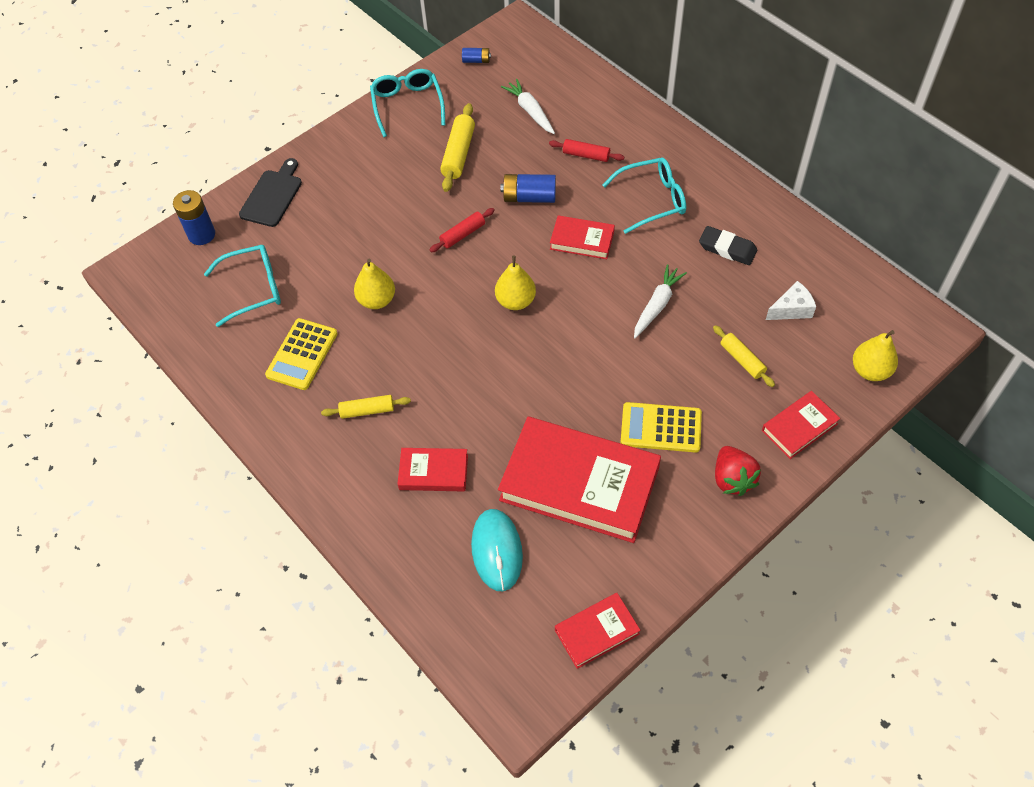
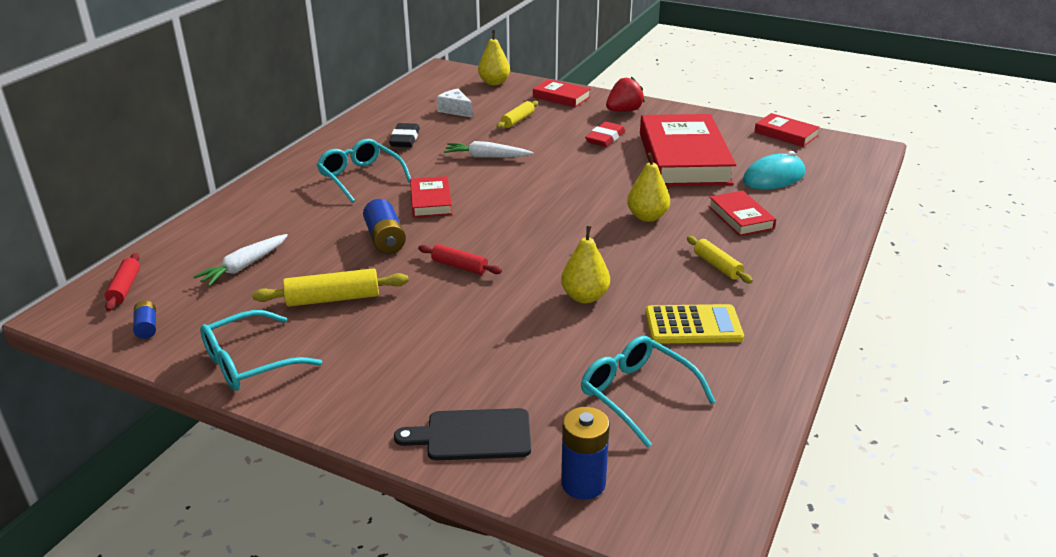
camera: 115 degrees left, 25 degrees down
yellow pear [495,256,536,310] -> yellow pear moved to [627,153,670,222]
red rolling pin [549,139,624,162] -> red rolling pin moved to [105,253,140,311]
yellow calculator [621,402,702,453] -> red eraser [585,122,625,147]

